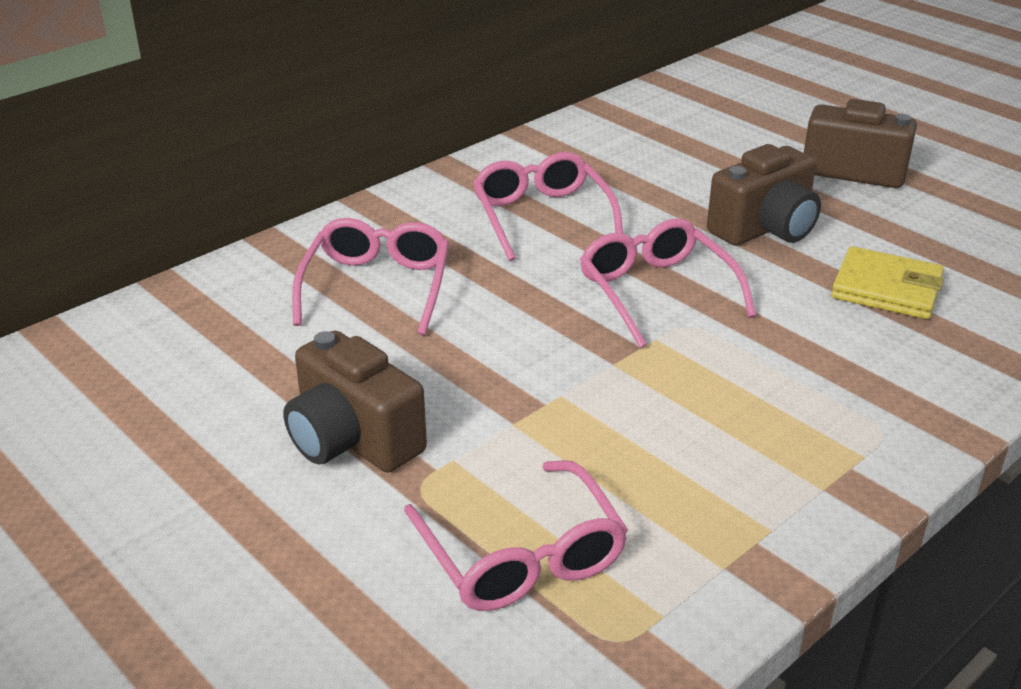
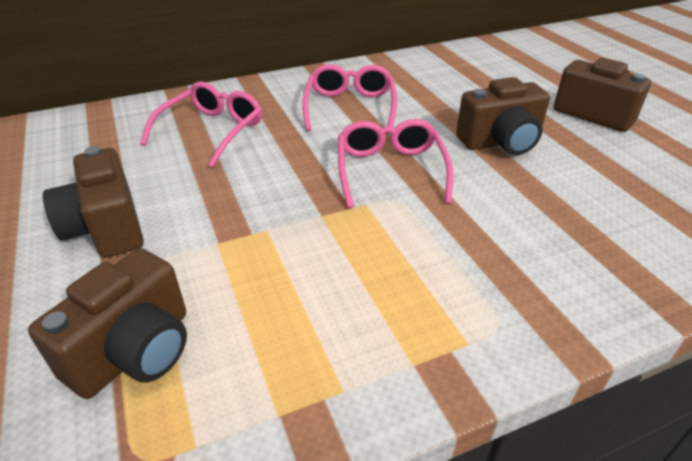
camera: 20 degrees right, 5 degrees up
pink glasses [404,460,628,611] -> brown camera [28,249,187,399]
yellow wallet [831,246,944,319] -> none

